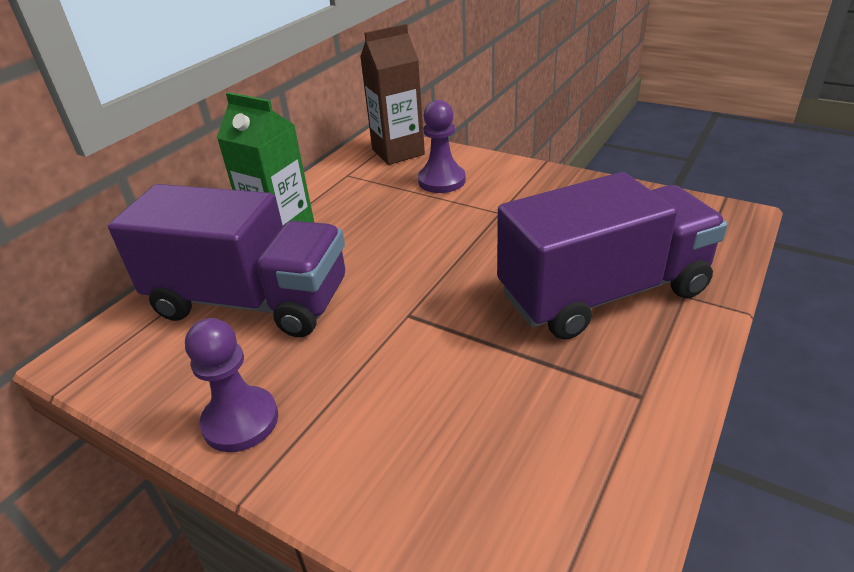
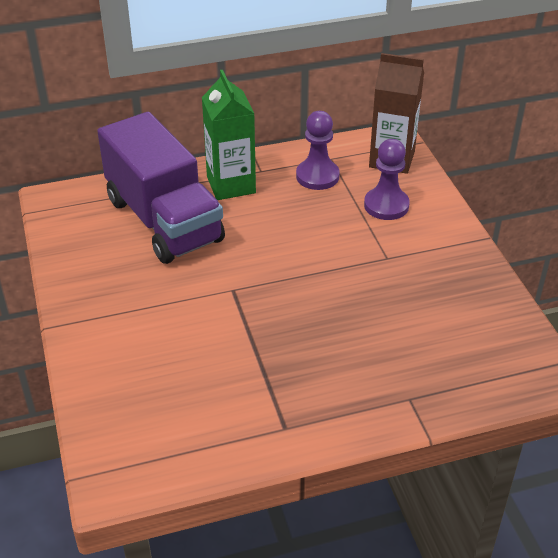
camera: 40 degrees right, 5 degrees up
purple pawn [185,318,278,452] -> purple pawn moved to [296,111,340,190]
purple truck [497,172,728,340] -> none

